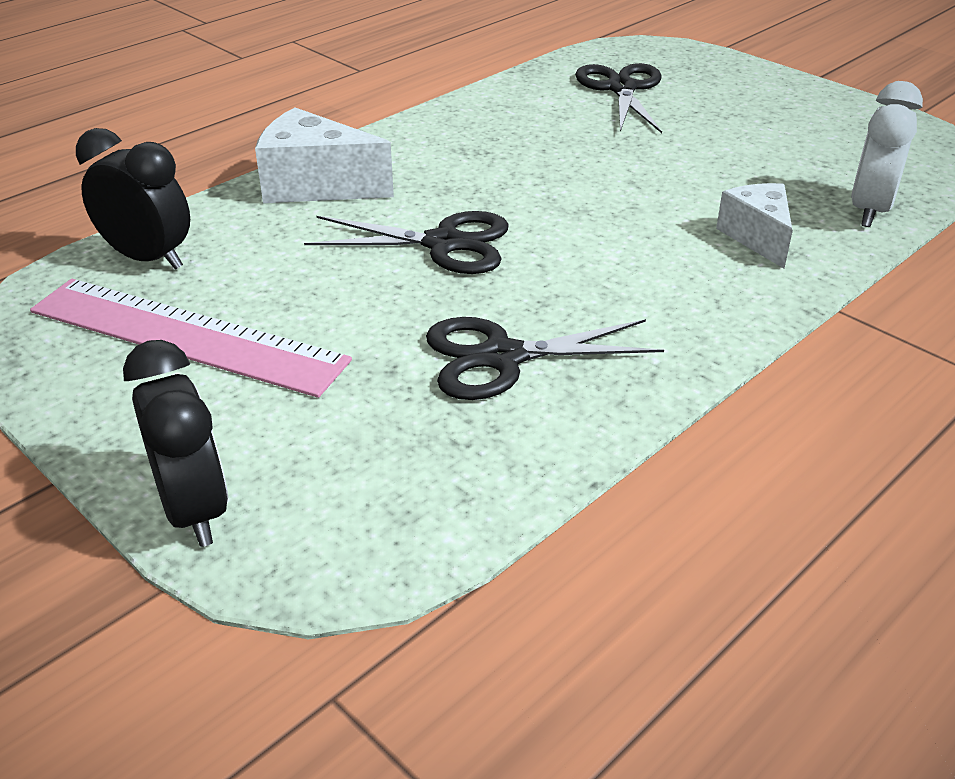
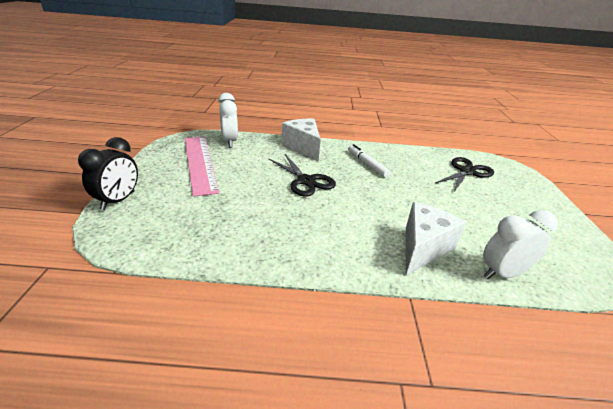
camera: 45 degrees right, 5 degrees down
black clock [76,128,190,270] -> white clock [218,93,238,147]
black scissors [426,317,664,400] -> none
white cheese [716,183,793,268] -> white cheese [406,202,466,275], size x1.50
none -> white marker [348,144,390,178]

